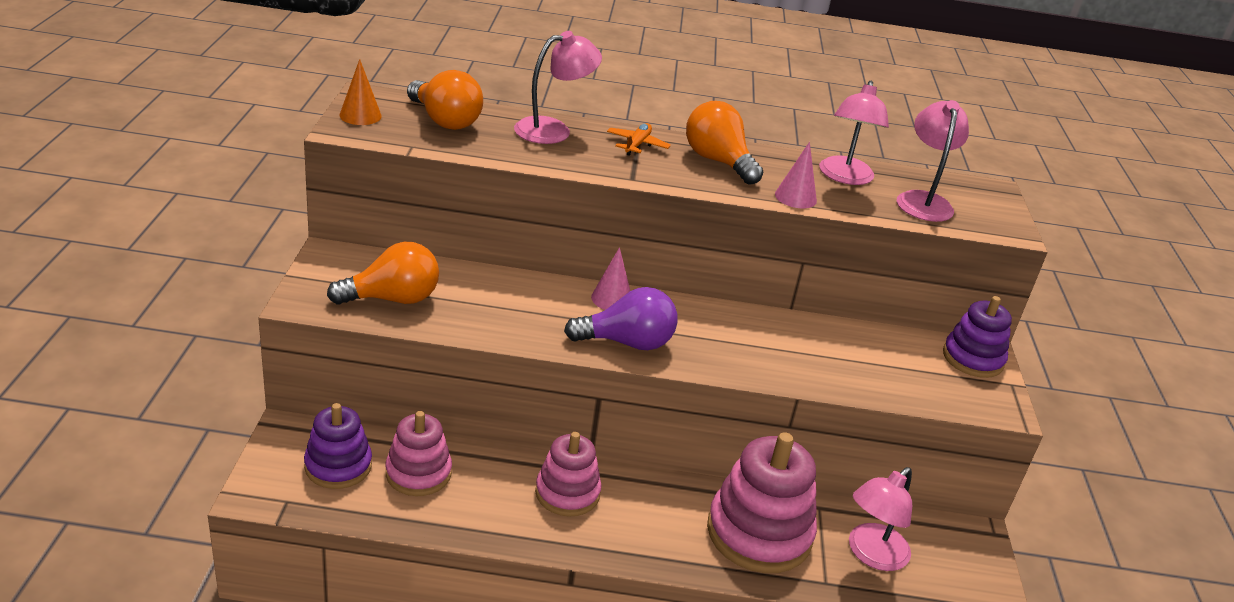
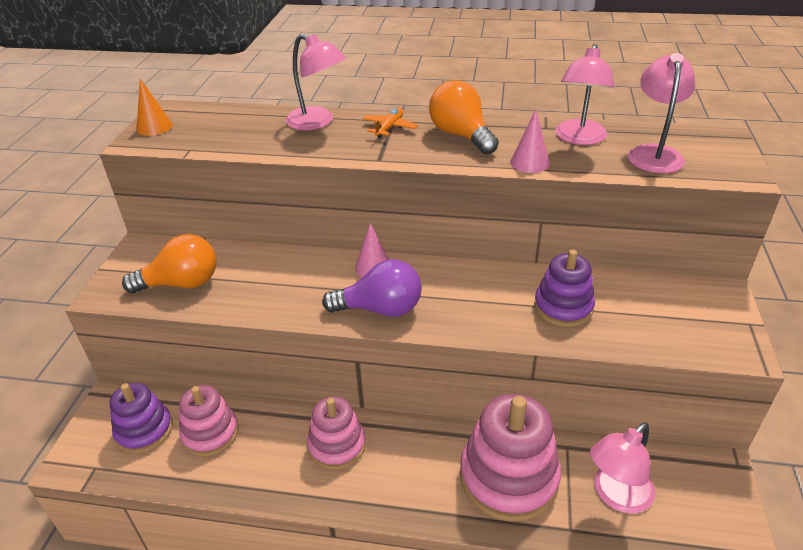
camera: 10 degrees right, 5 degrees up
orange light bulb [407,70,483,130] -> none
pink lamp [514,31,602,144] -> pink lamp turned 60 degrees clockwise [285,34,345,130]
purple stacking toy [943,296,1012,378] -> purple stacking toy moved to [534,250,595,327]

